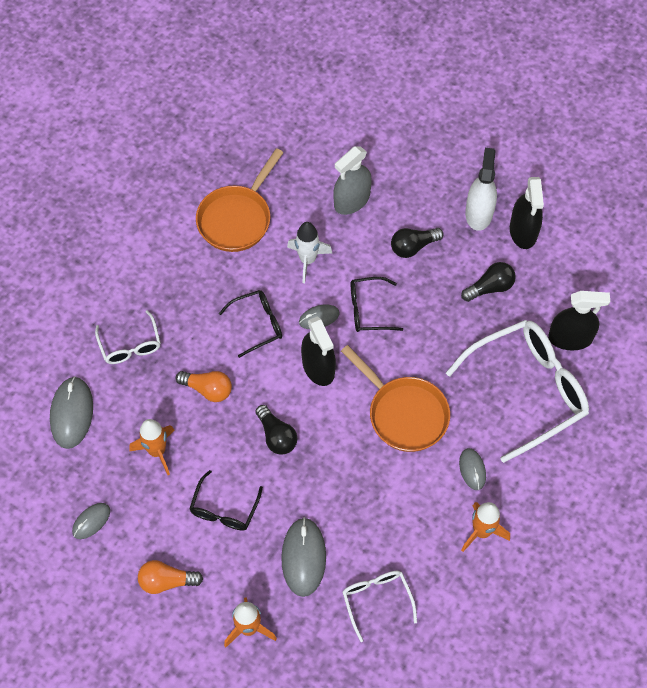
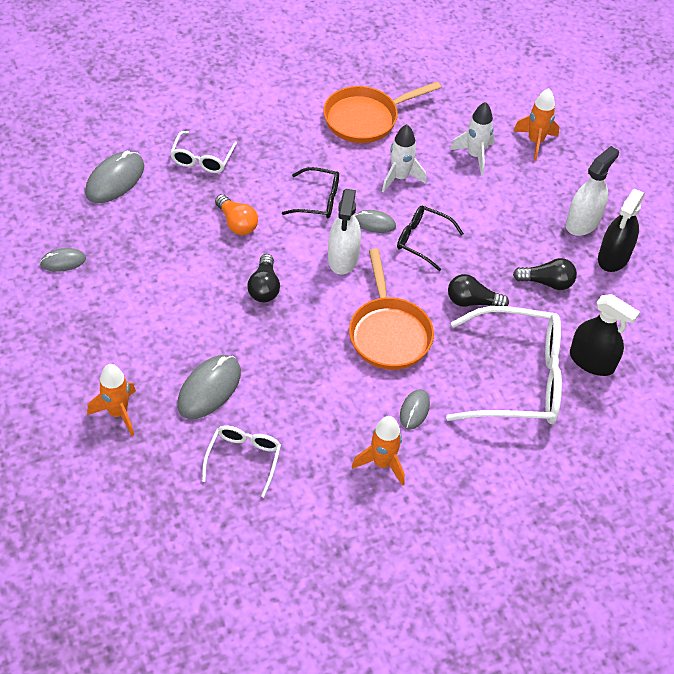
camera: 30 degrees right, 10 degrees down
orange rocket [130,419,175,475] -> orange rocket moved to [514,88,559,161]
orange light bulb [138,560,203,594] -> none
black glasses [189,470,263,531] -> none
black spray bottle [301,316,336,386] -> white spray bottle [328,189,361,275]
grey spray bottle [334,146,372,215] -> white rocket [450,102,495,175]
black light bulb [391,228,444,258] -> black light bulb moved to [448,274,509,307]

